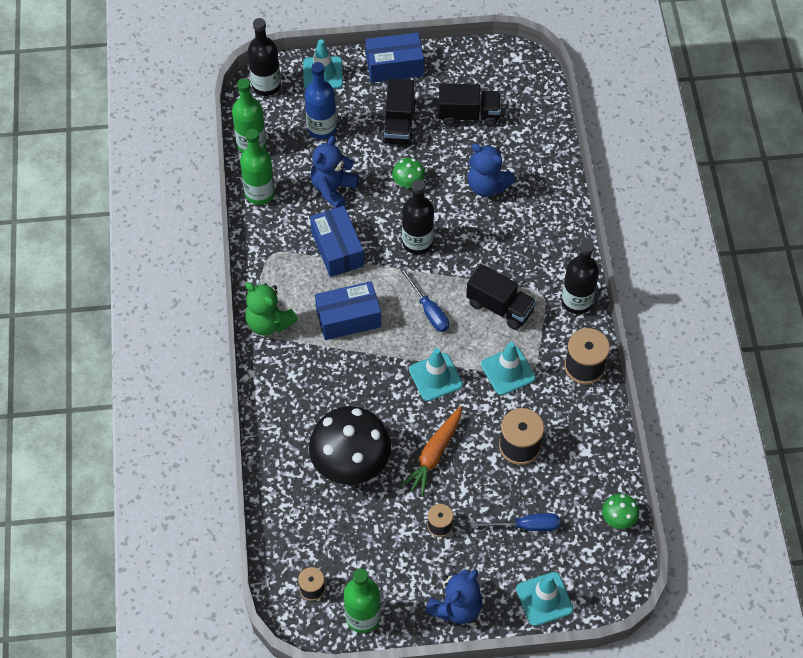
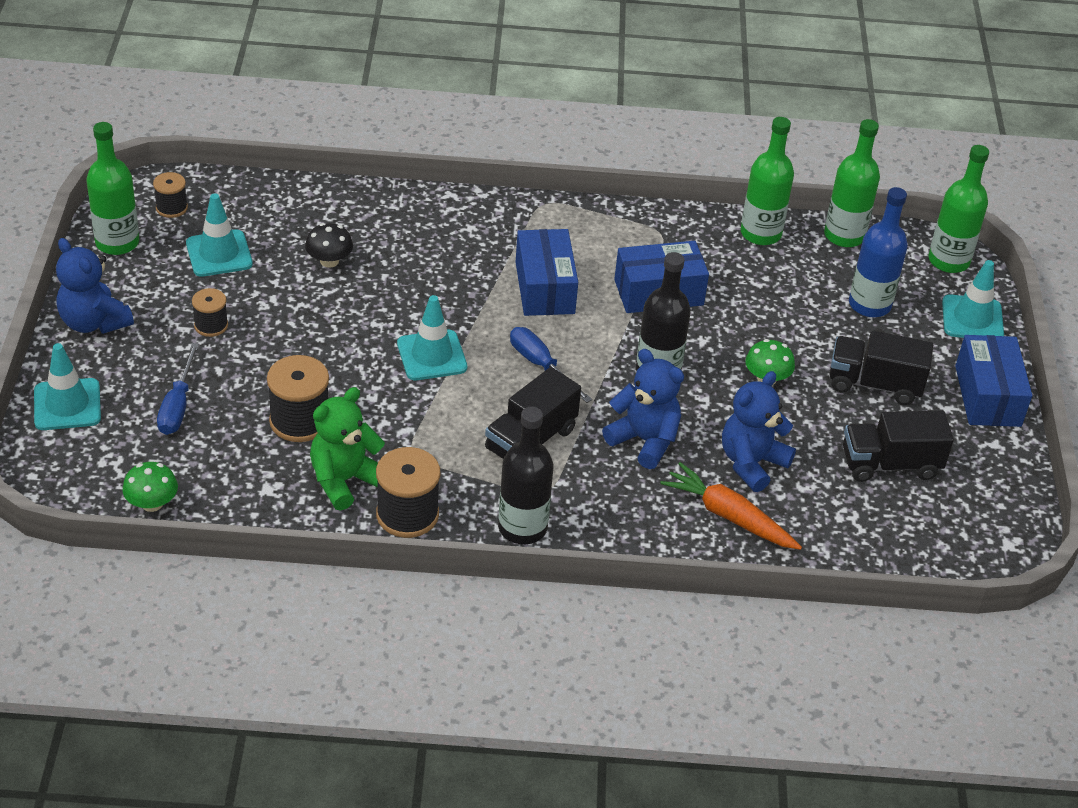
camera: 95 degrees right, 15 degrees down
green teddy bear [245,282,298,336] -> green teddy bear moved to [310,387,385,511]
black bottle [248,18,281,96] -> green bottle [929,145,989,273]
black mushroom [309,406,391,485] -> black mushroom [305,223,353,268], size x0.45
blue teddy bear [310,136,359,208] -> blue teddy bear moved to [602,349,684,469]
blue screwdriver [400,268,449,332] -> blue screwdriver turned 75 degrees clockwise [510,327,592,403]
orange carrot [401,406,462,497] -> orange carrot moved to [660,462,802,550]
black truck [439,84,501,127] -> black truck turned 75 degrees clockwise [843,411,954,482]
turquoise traffic cone [481,342,536,395] -> turquoise traffic cone moved to [186,193,253,277]

